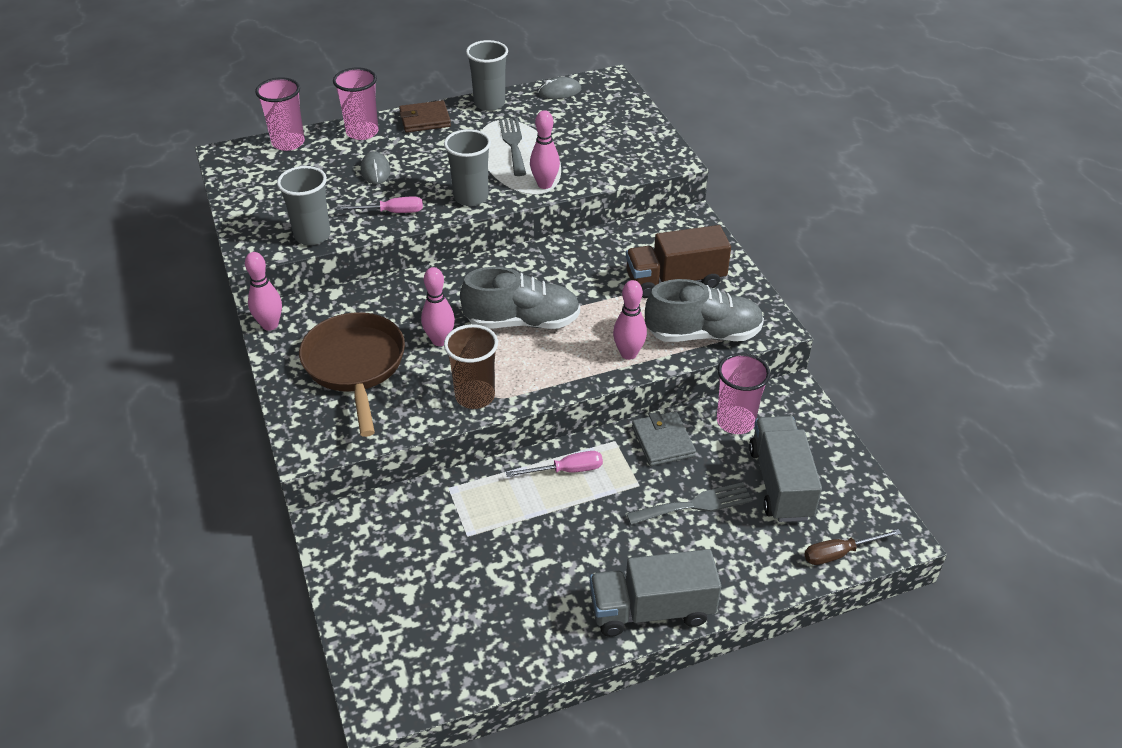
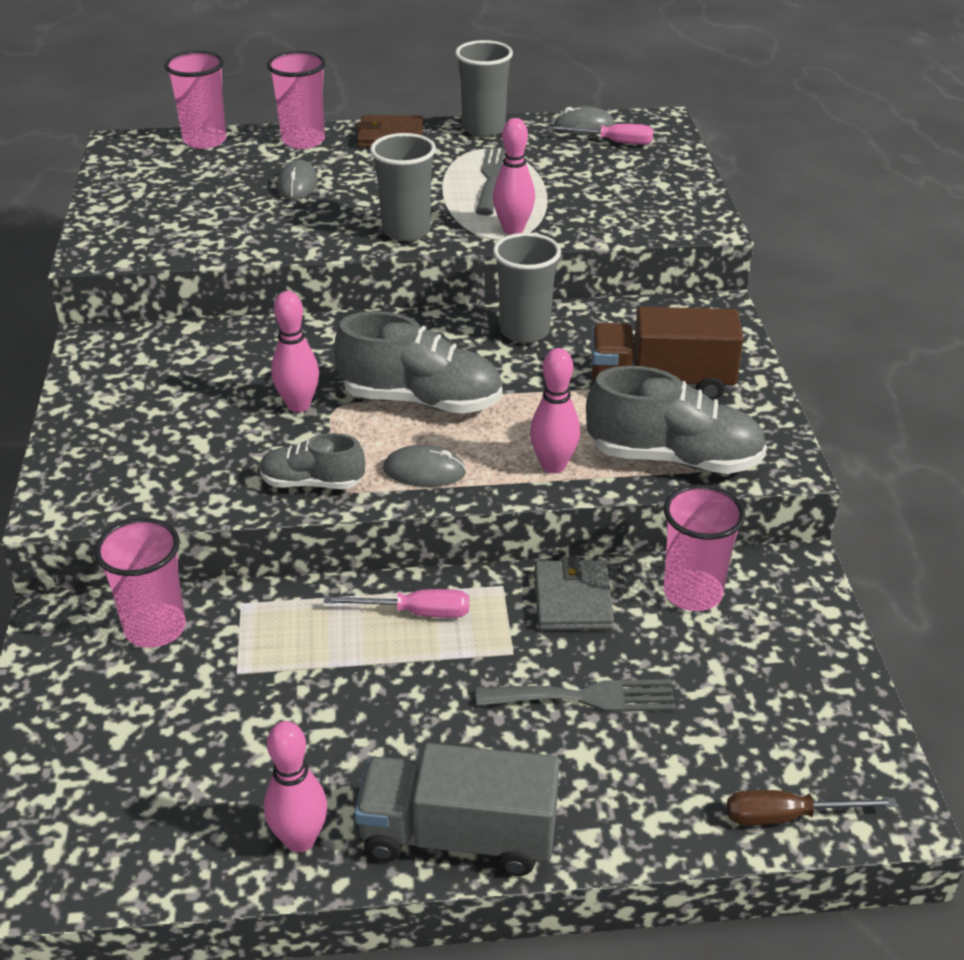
camera: 15 degrees right, 5 degrees down
pink bowling pin [245,252,282,331] -> pink bowling pin moved to [264,721,327,853]
grey cup [277,166,330,245] -> grey cup moved to [493,233,561,343]
brown pan [299,312,405,437] -> none
pink screwdriver [337,197,423,213] -> pink screwdriver moved to [548,124,653,145]
brown cup [444,324,498,409] -> grey shoe [259,433,365,489]
grey truck [749,416,822,522] -> none
none -> pink cup [94,518,186,648]
none -> grey mouse [383,445,466,487]

